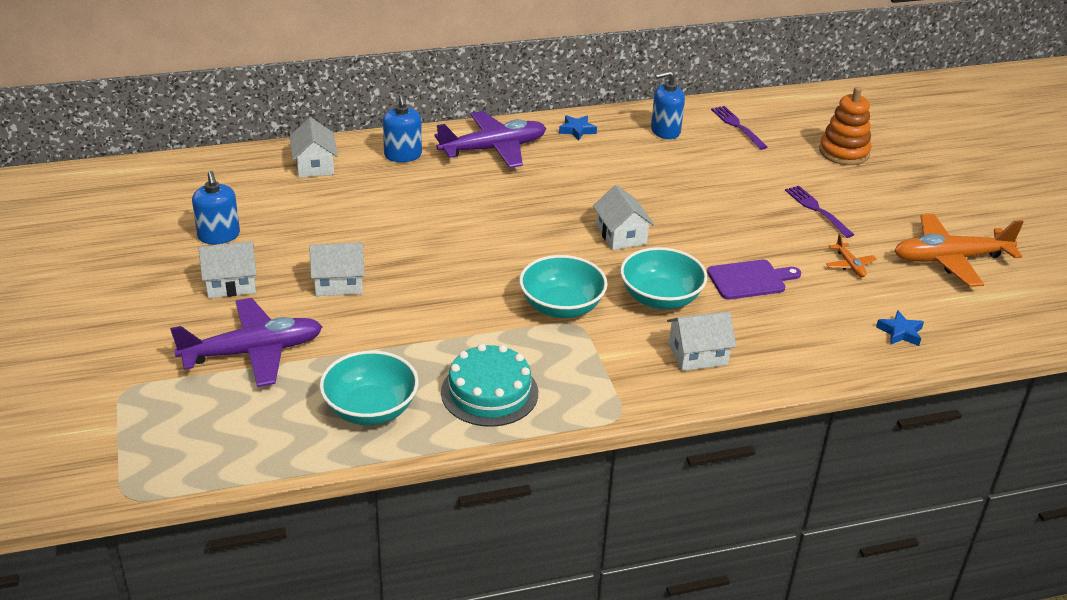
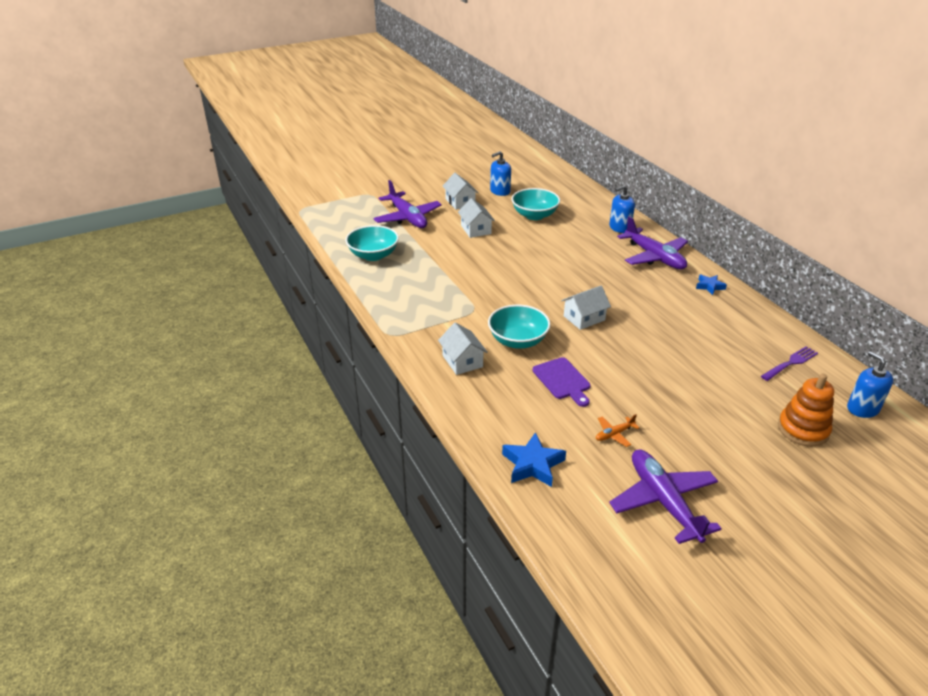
camera: 80 degrees right, 0 degrees up
white house [290,117,338,178] -> none
turquoise cake [441,344,538,427] -> none
turquoise bowl [519,255,608,318] -> turquoise bowl moved to [511,188,560,220]
blue soap dispenser [651,71,685,139] -> blue soap dispenser moved to [847,351,893,418]
purple fork [785,186,854,238] -> none
blue star [876,310,924,346] -> blue star [502,432,566,487], size x1.63
orange plane [894,214,1024,287] -> purple plane [609,449,721,544]

